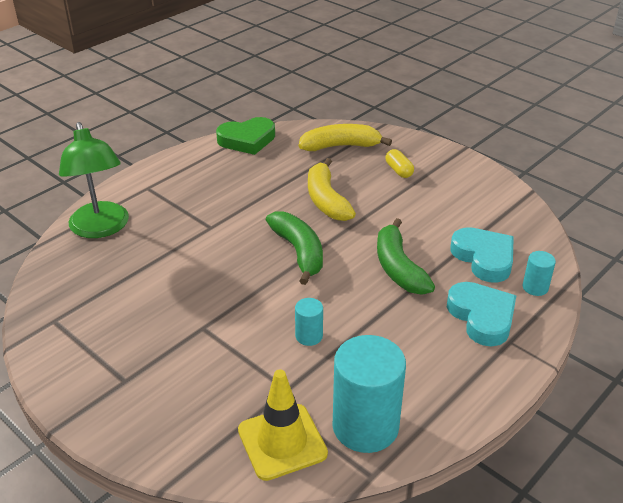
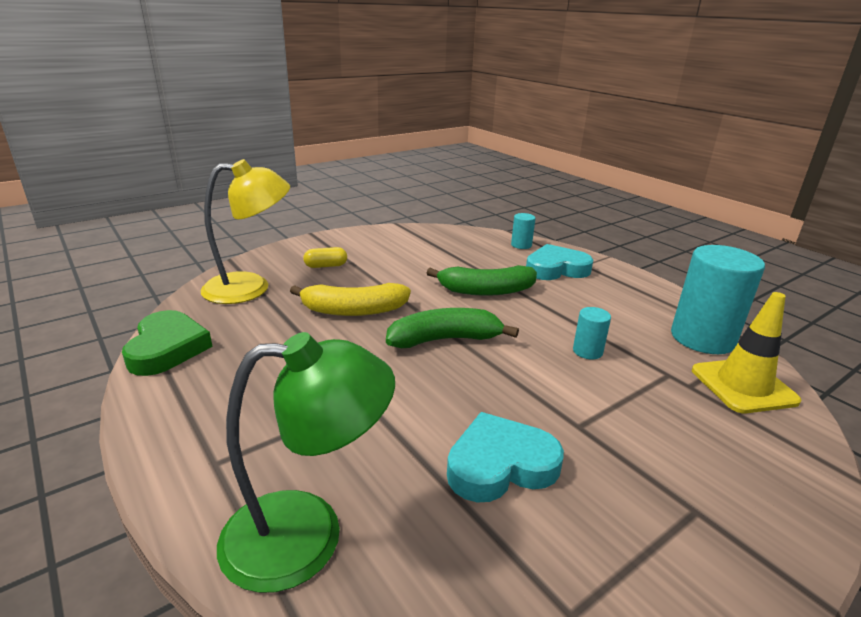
camera: 80 degrees left, 10 degrees down
yellow banana [299,124,392,151] -> yellow lamp [201,159,290,304]
turquoise heart [450,227,514,283] -> turquoise heart moved to [447,412,564,503]

